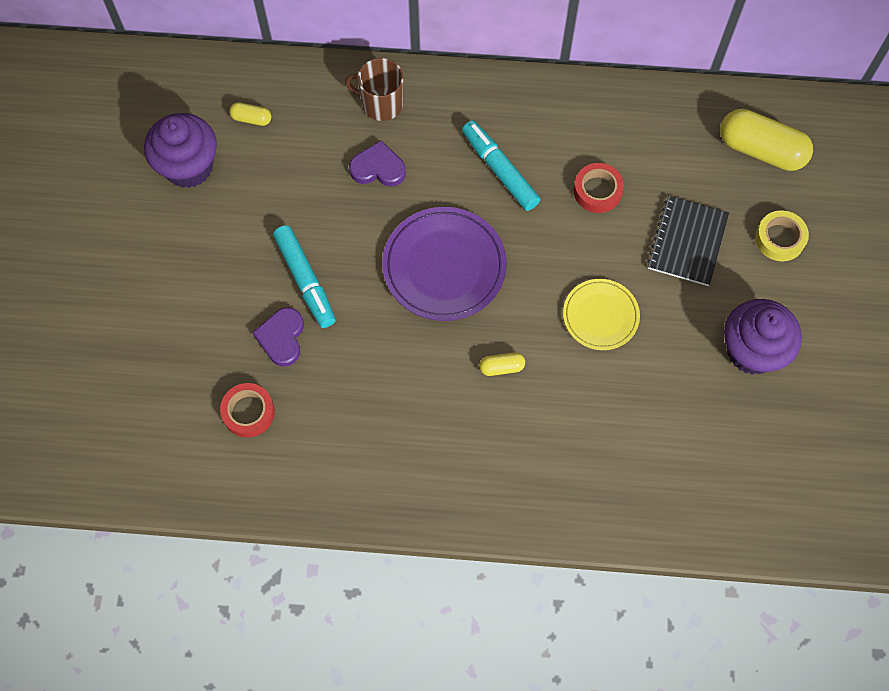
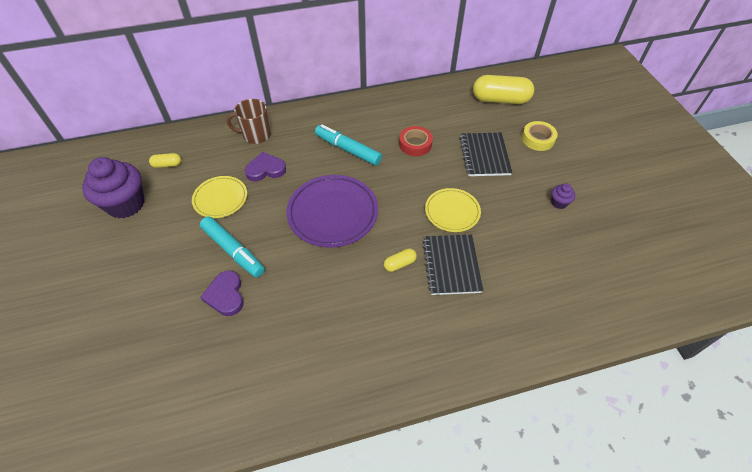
camera: 20 degrees left, 15 degrees down
red tape [220,383,275,438] -> none
purple cupcake [724,299,802,375] -> purple cupcake [551,184,575,209], size x0.43
none -> yellow plate [192,176,247,218]
none -> black notebook [423,235,484,295]

